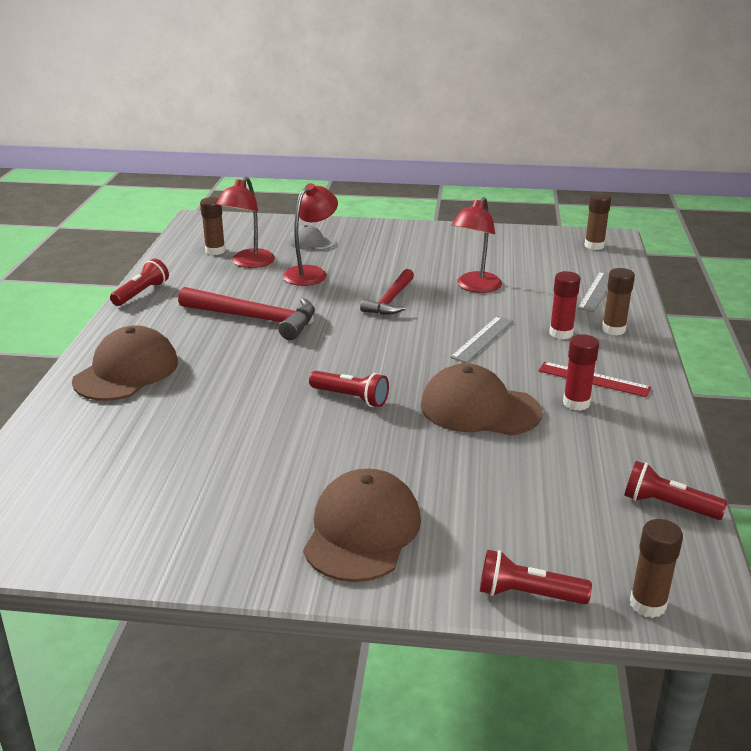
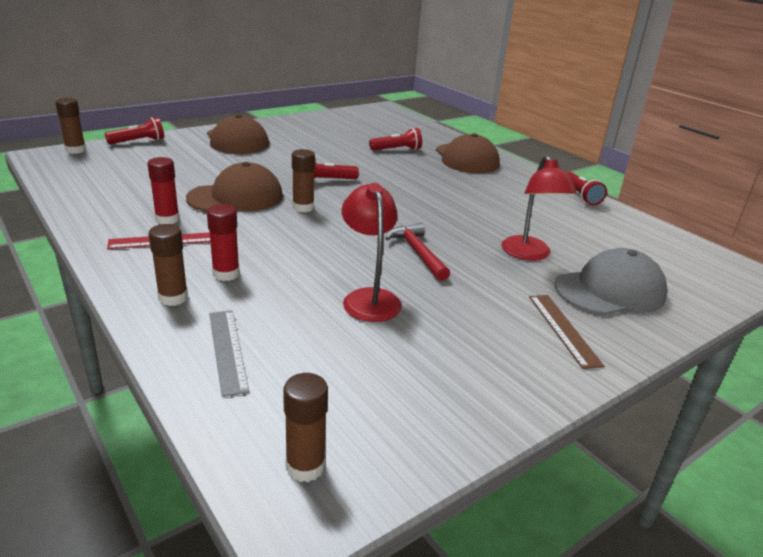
camera: 135 degrees right, 0 degrees up
red hammer [178,287,315,340] -> none
brown glue stick [200,197,225,255] -> brown glue stick moved to [292,149,315,212]
red lamp [216,177,275,268] -> none
grey cap [289,225,335,250] -> grey cap [555,248,668,315], size x1.82
grey ruler [450,316,513,363] -> none
red flashlight [624,461,727,520] -> red flashlight moved to [369,128,422,150]
none -> brown ruler [529,295,604,369]

